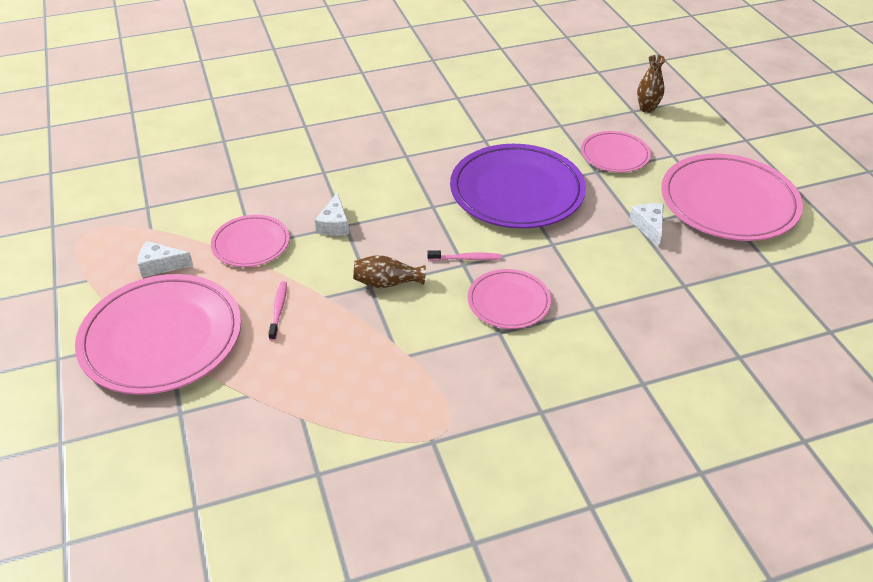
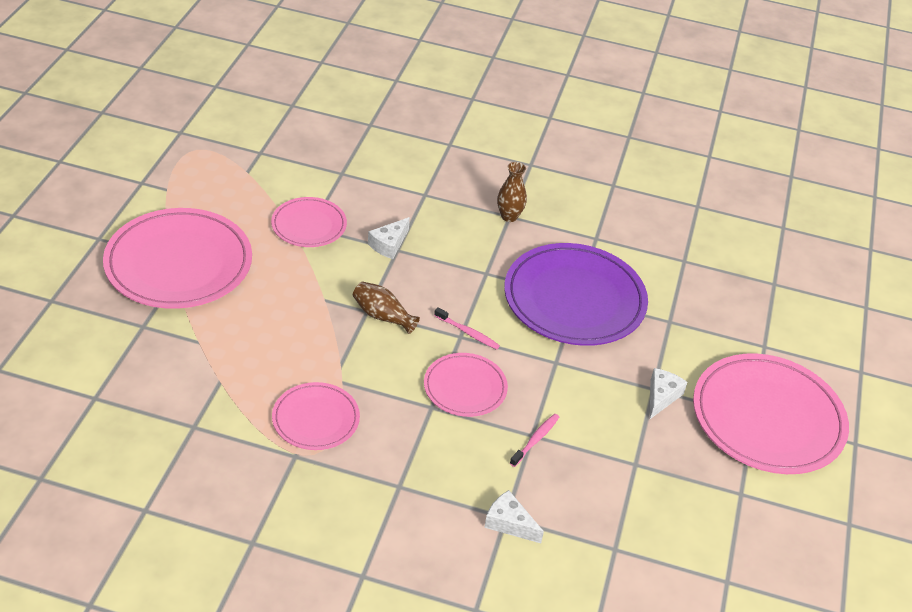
camera: 30 degrees right, 0 degrees up
white cheese [138,241,193,277] -> white cheese moved to [484,490,544,543]
pink toothbrush [268,281,287,341] -> pink toothbrush moved to [510,414,559,467]
pink plate [581,131,651,172] -> pink plate moved to [272,382,360,450]
brown vase [637,55,666,113] -> brown vase moved to [497,162,527,222]

